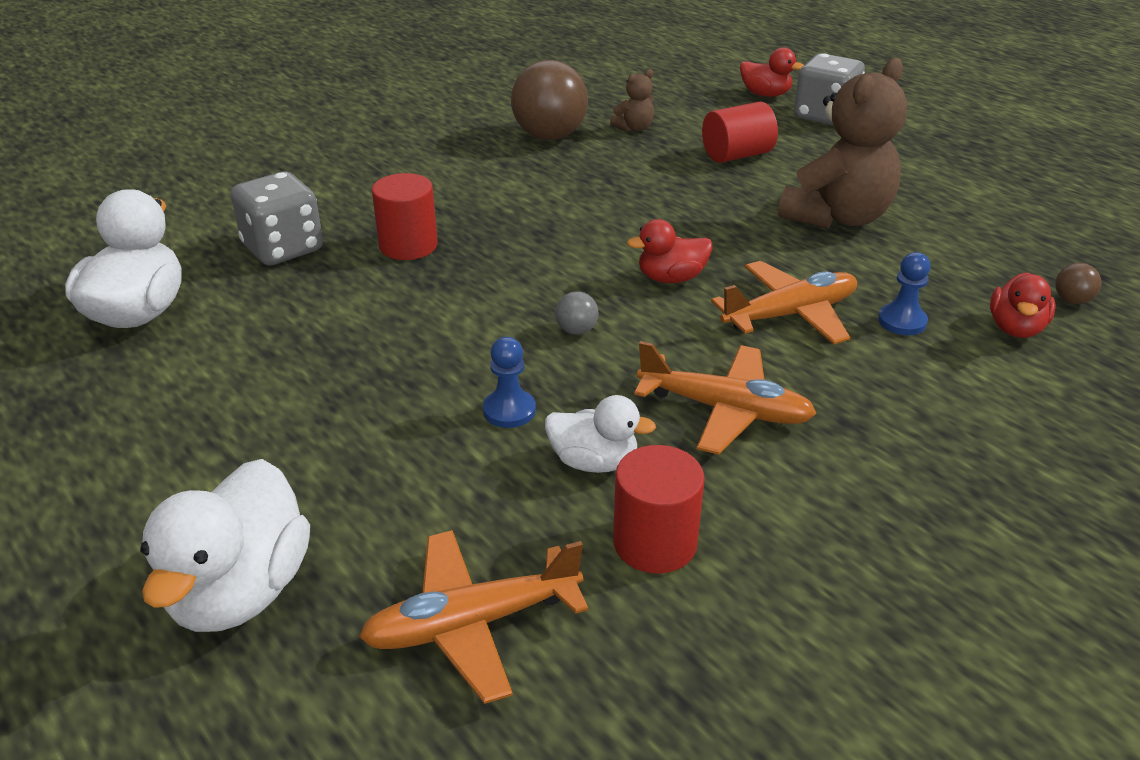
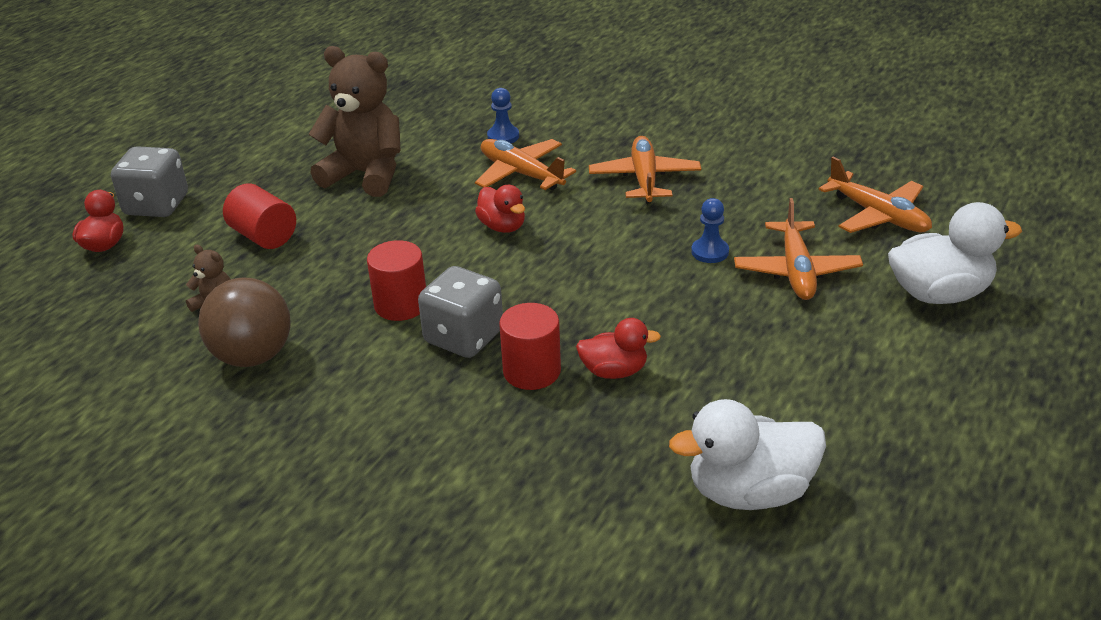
camera: 110 degrees left, 0 degrees up
grey dice [231,172,323,265] -> grey dice moved to [418,266,503,358]
white duck [545,395,656,473] -> none
grey ball [556,291,599,335] -> none
red cylinder [613,445,705,574] -> red cylinder moved to [367,240,426,321]
red duck [990,272,1056,338] -> red duck moved to [576,318,661,379]
brown ball [1055,263,1101,304] -> none
none -> orange plane [734,198,863,300]

